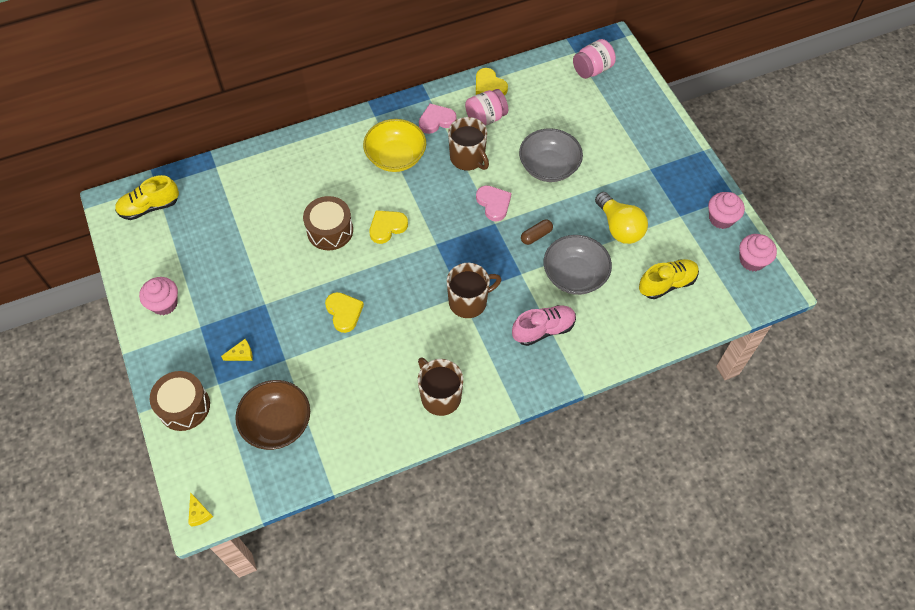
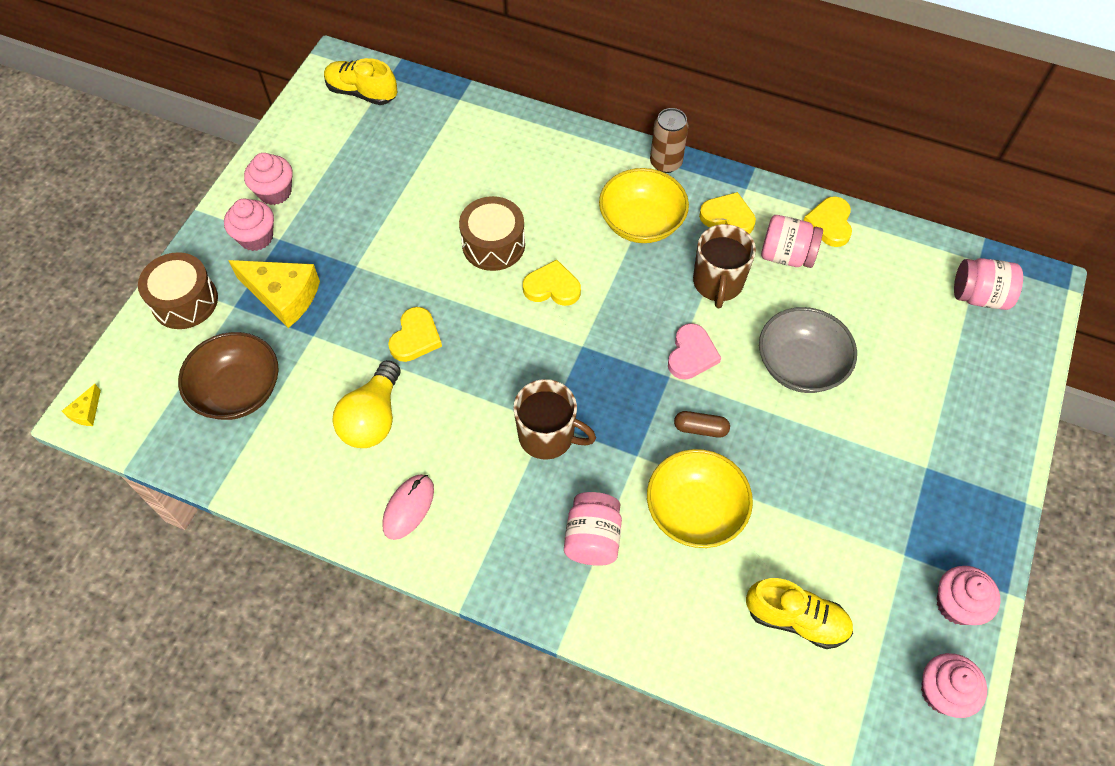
camera: 45 degrees right, 0 degrees up
yellow cheese [221,339,253,361] -> yellow cheese [228,260,320,328], size x2.23
brown mug [418,357,463,416] -> pink mouse [382,474,434,540]
pink heart [419,103,457,134] -> yellow heart [699,192,756,234]
pink shoe [512,305,576,346] -> pink jar [564,492,622,566]
grey bowl [544,235,612,295] -> yellow bowl [647,449,753,548]
yellow light bulb [595,192,648,244] -> yellow light bulb moved to [333,360,400,448]
none -> pink cupcake [224,199,274,251]
none -> brown can [650,108,689,173]

